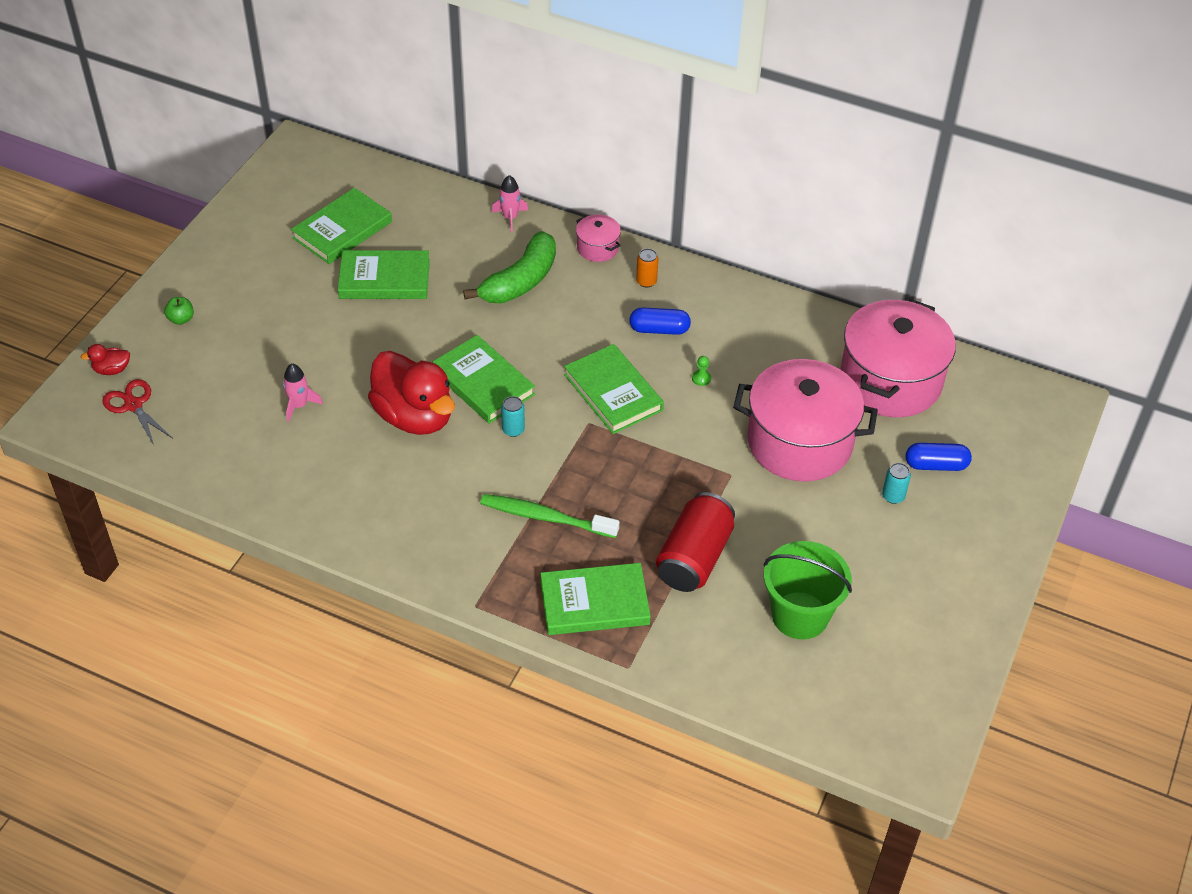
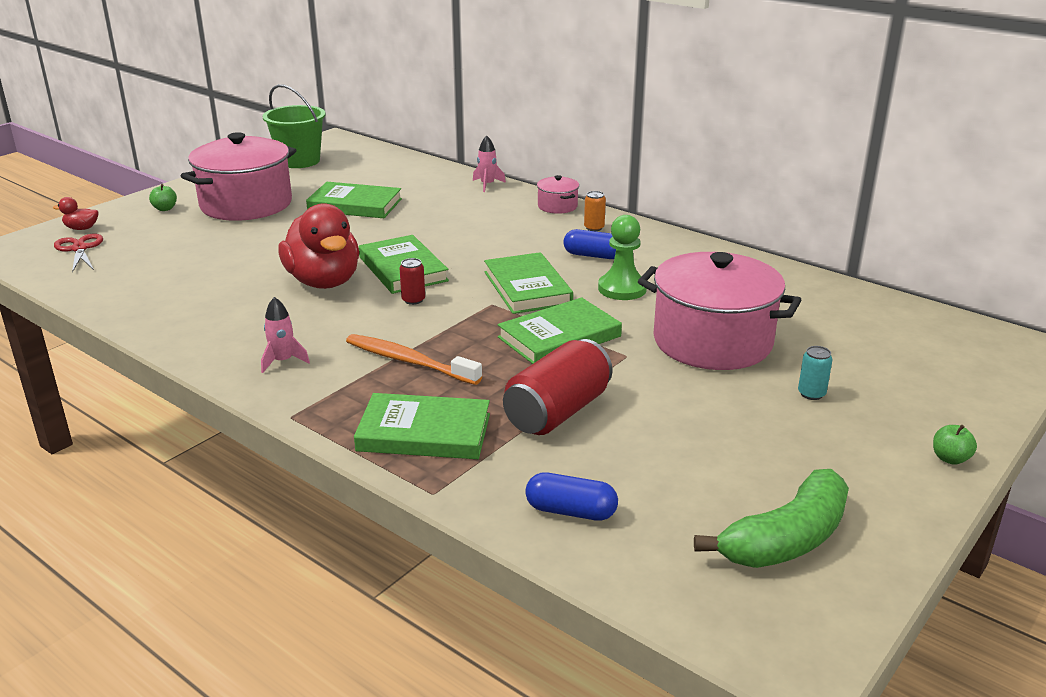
camera: 15 degrees right, 20 degrees down
pink rocket [283,363,323,422] -> pink rocket moved to [261,297,310,373]
green book [291,188,392,264] -> green book moved to [498,297,622,364]
green banana [463,231,556,304] -> green banana moved to [694,469,849,568]
green toothbrush [480,494,619,538] -> orange toothbrush [346,334,482,385]
turquoise can [501,396,525,437] -> red can [399,258,425,305]
green pawn [692,356,711,386] -> green pawn [598,215,647,300], size x2.41
green bucket [764,541,852,639] -> green bucket moved to [262,84,326,168]
pink pot [840,298,956,417] -> pink pot moved to [181,132,296,221]
blue capsule [906,443,972,471] -> blue capsule moved to [525,472,618,521]
none -> green apple [933,425,977,465]

